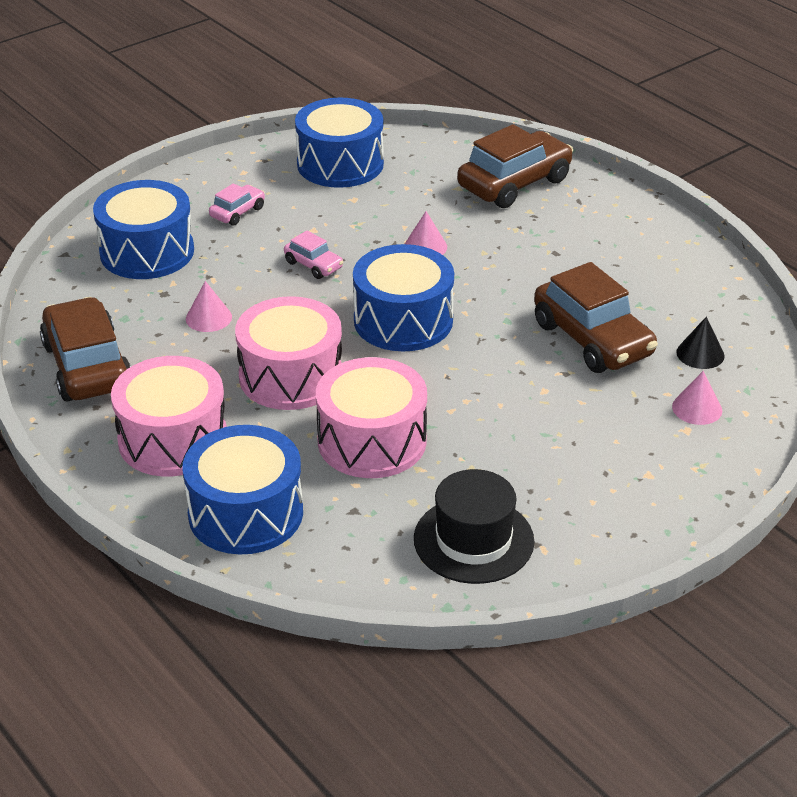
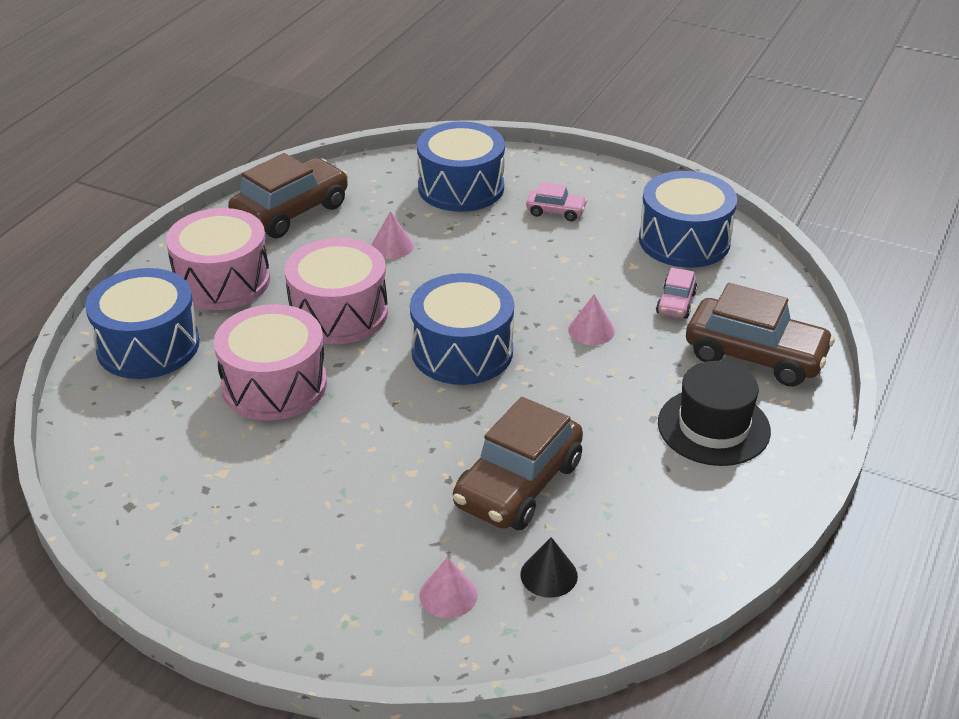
camera: 65 degrees right, 0 degrees up
pink car [284,230,343,279] -> pink car moved to [656,268,697,318]
black hat [414,469,534,584] -> black hat moved to [658,361,771,466]

